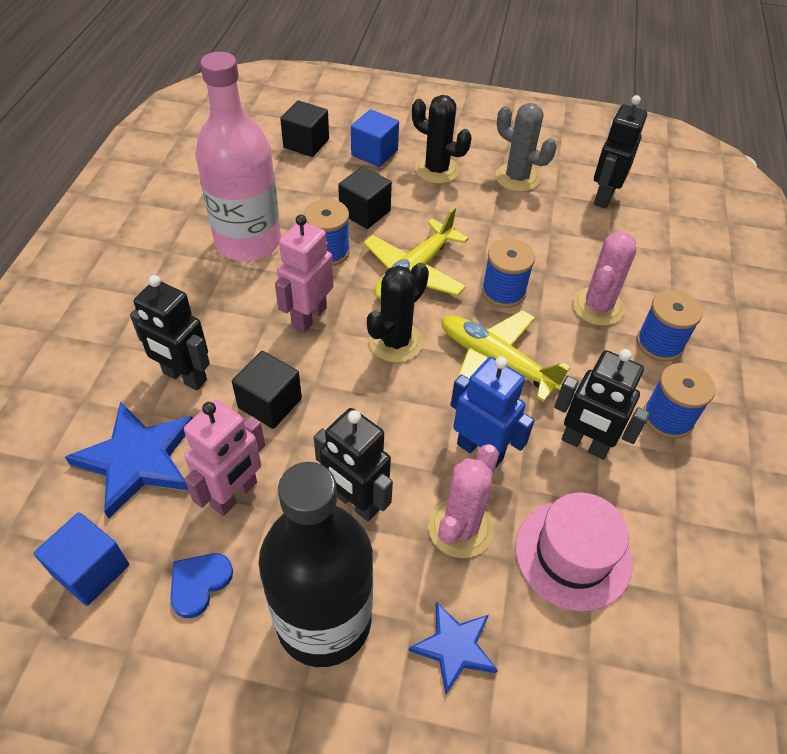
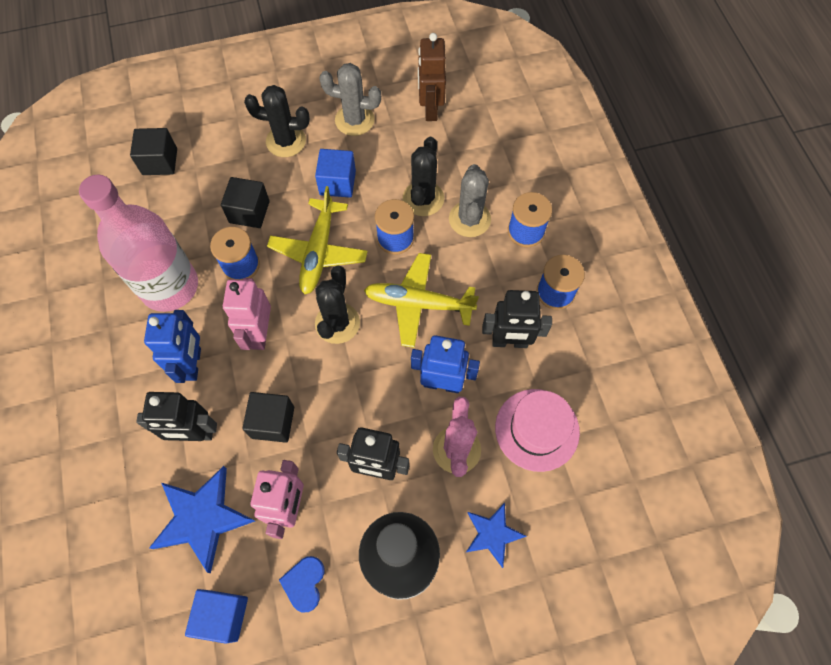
camera: 25 degrees left, 15 degrees up
blue cube [351,109,399,167] -> blue cube moved to [315,149,356,198]
pink cactus [572,231,636,326] -> grey cactus [449,164,491,237]
black robot [594,95,647,209] -> brown robot [418,33,446,121]
none -> blue robot [144,310,201,383]
none -> black cactus [403,137,444,216]

